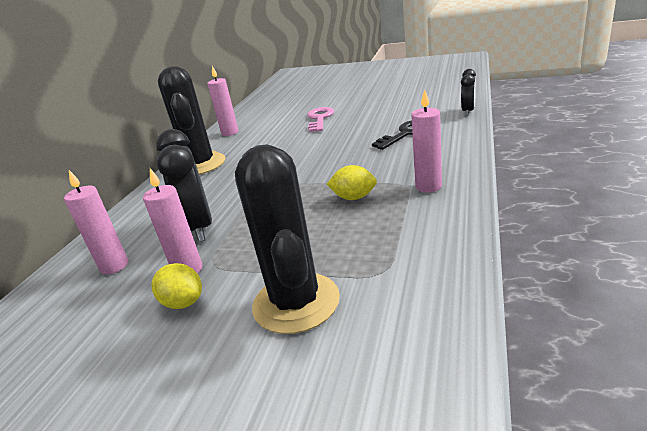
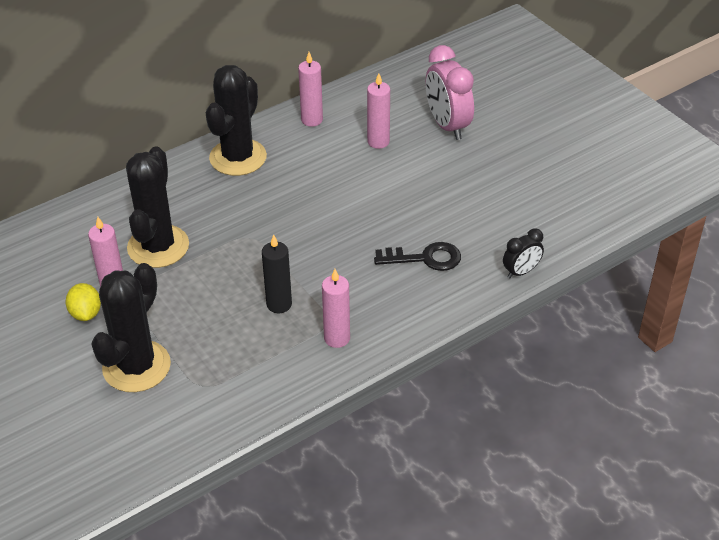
camera: 35 degrees right, 15 degrees up
pink candle [64,170,128,274] -> pink candle moved to [367,73,390,149]
black clock [156,129,212,242] -> black cactus [126,146,189,268]
pink key [307,107,334,132] -> none
yellow lemon [327,165,377,200] -> black candle [262,234,292,313]
none -> pink clock [426,45,474,140]

